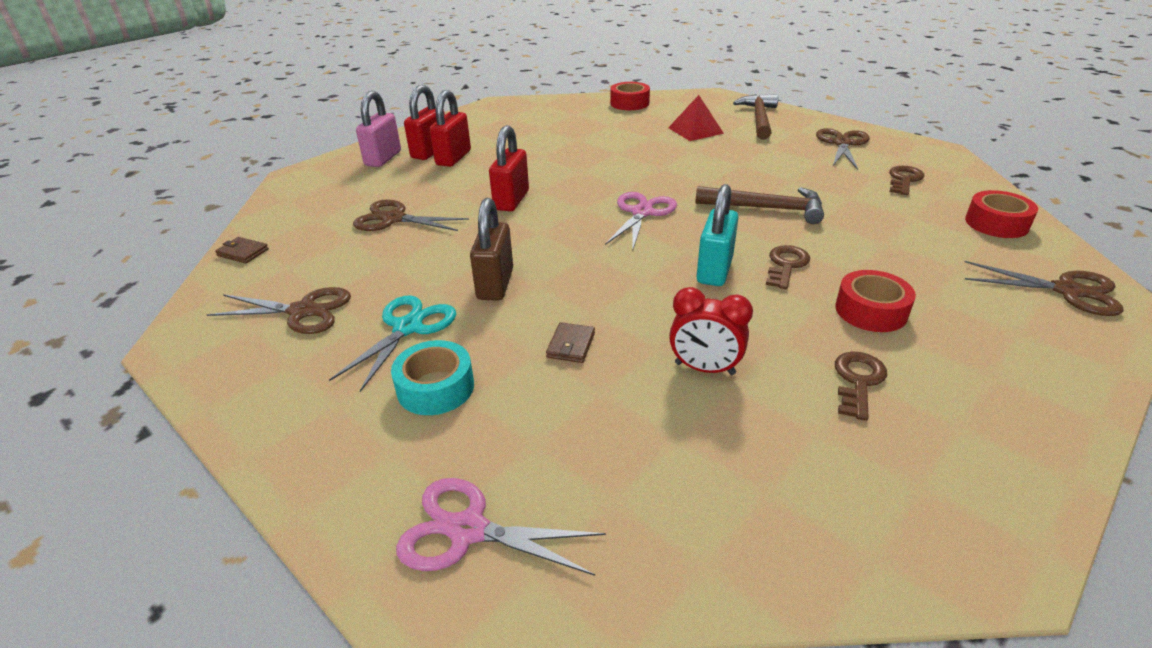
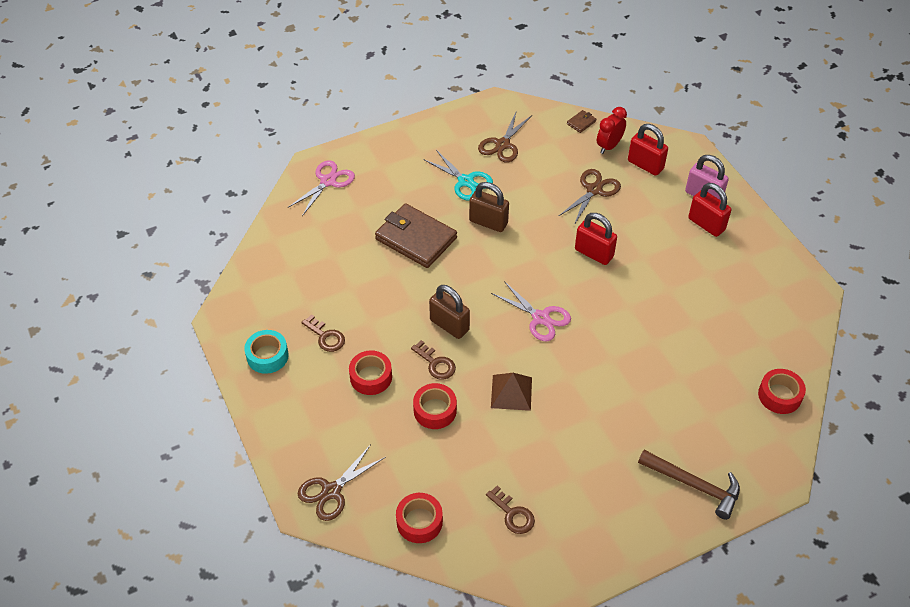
camera: 110 degrees right, 15 degrees up
turquoise tape [391,340,474,415] -> turquoise tape moved to [244,330,289,374]
red padlock [430,90,471,167] -> red padlock moved to [628,124,668,176]
brown wallet [546,322,595,363] -> brown wallet [375,203,457,268], size x2.49
red pyramid [668,95,724,141] -> none
red clock [669,287,753,375] -> red clock moved to [597,107,627,154]
brown hammer [695,186,824,224] -> brown pyramid [491,373,532,411]
turquoise padlock [696,184,739,286] -> brown padlock [429,285,470,339]
brown scissors [816,128,870,170] -> none
none -> red tape [413,383,457,429]

